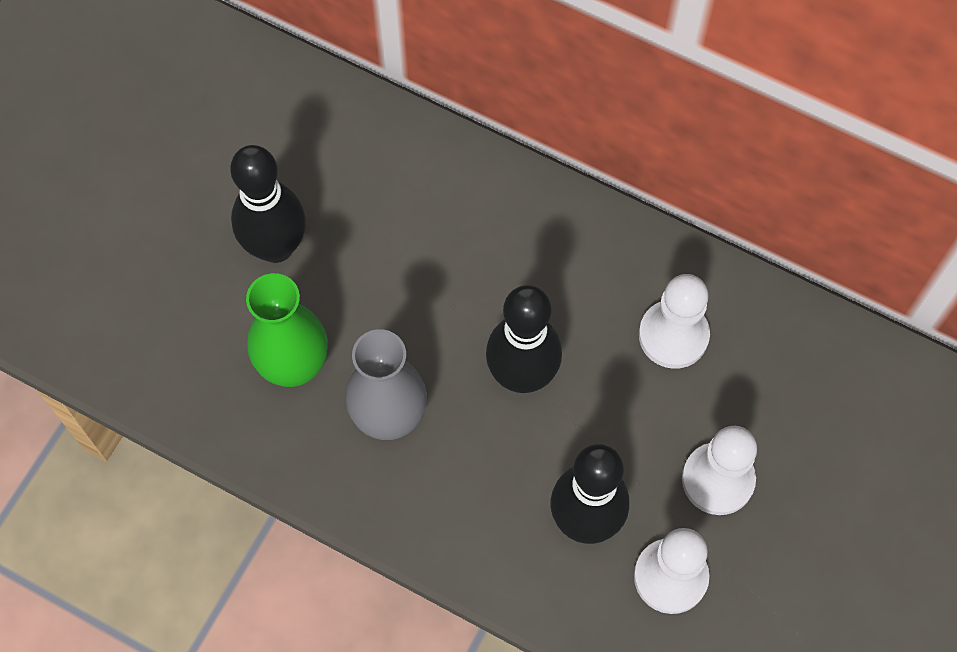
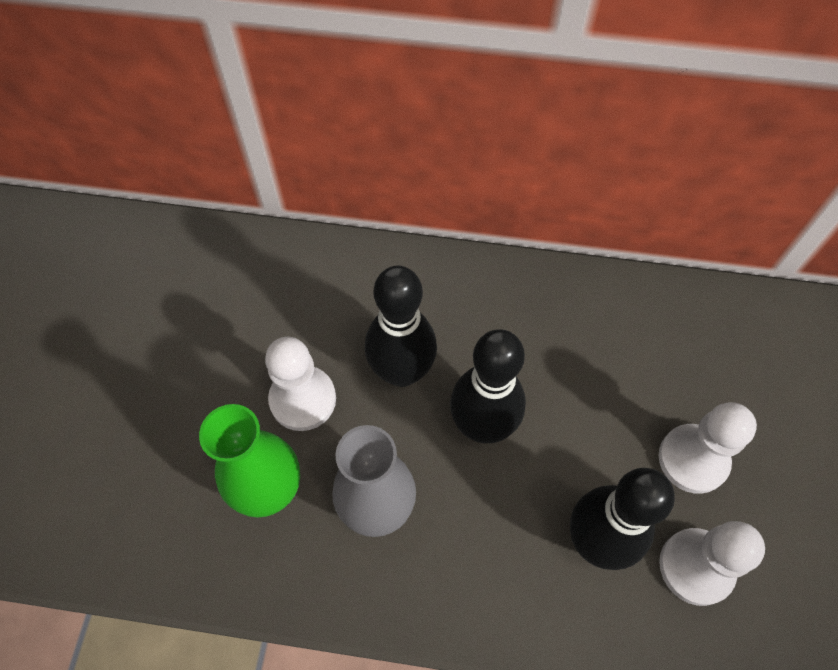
camera: 20 degrees left, 5 degrees down
black bowling pin [230,145,306,263] -> black bowling pin moved to [365,266,437,387]
white pawn [639,274,710,369] -> white pawn moved to [265,337,336,431]

